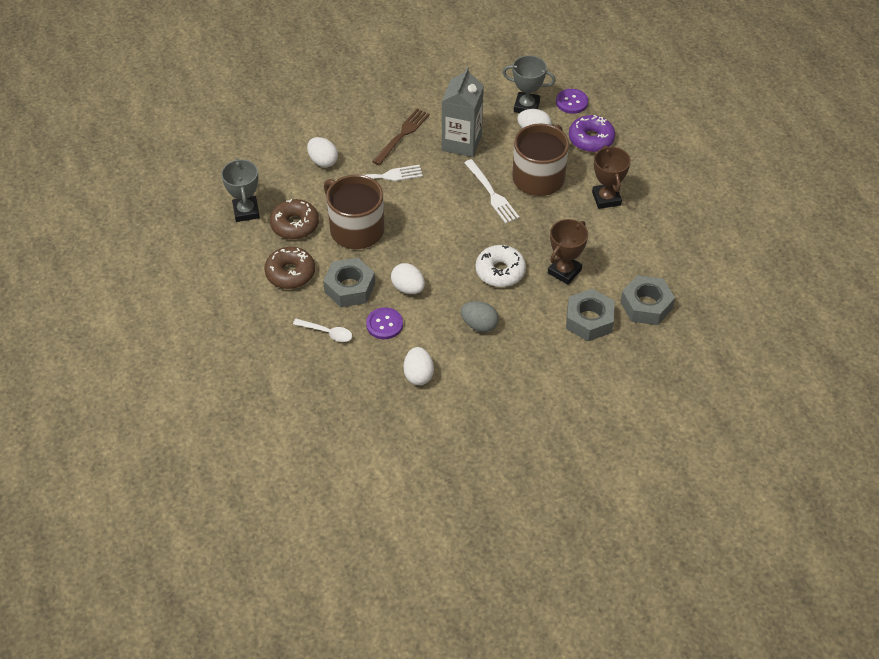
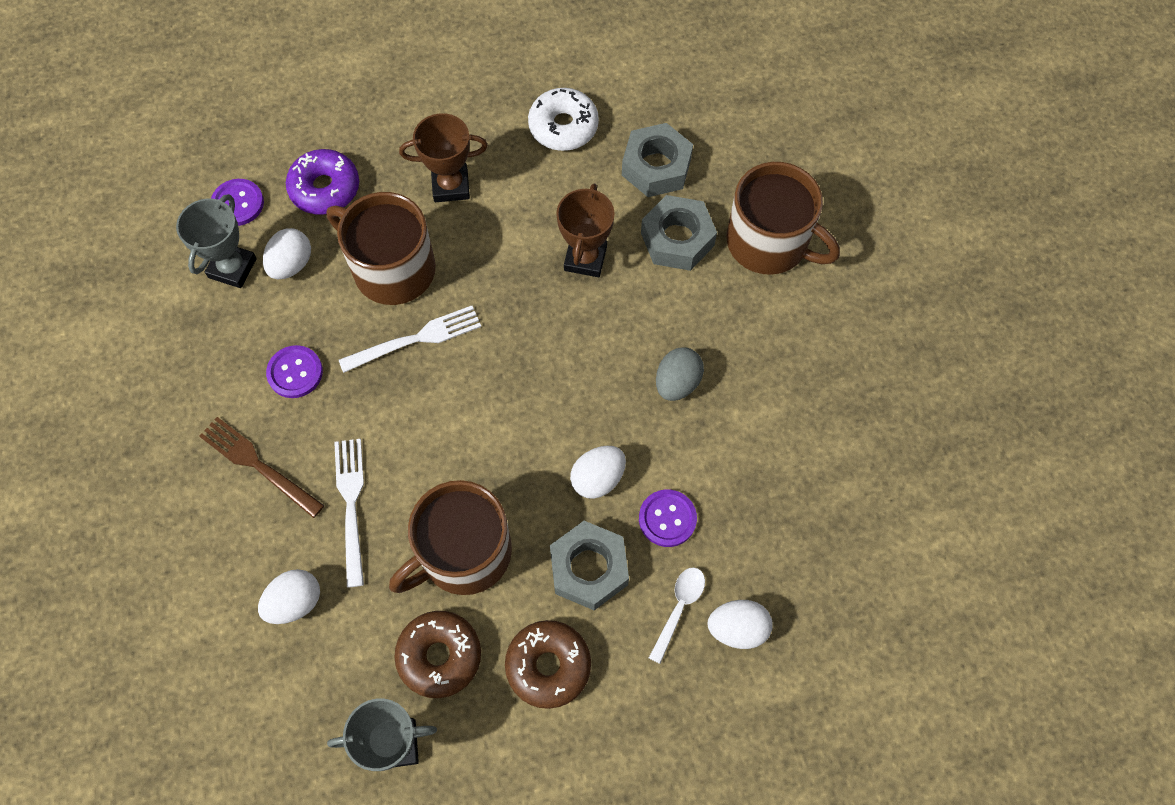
camera: 85 degrees left, 15 degrees up
white egg [404,347,434,385] -> white egg moved to [708,600,773,649]
grey carton [442,67,484,157] -> purple button [266,345,323,398]
white donut [476,245,526,287] -> white donut moved to [528,88,599,151]
brown trophy [548,219,588,285] -> brown trophy turned 60 degrees clockwise [556,184,615,277]
none -> brown mug [727,162,840,275]

